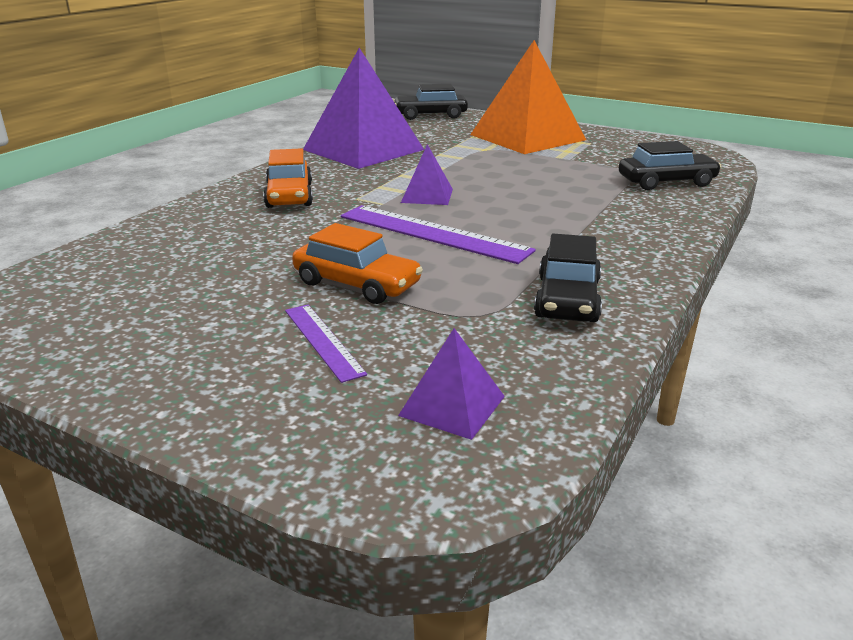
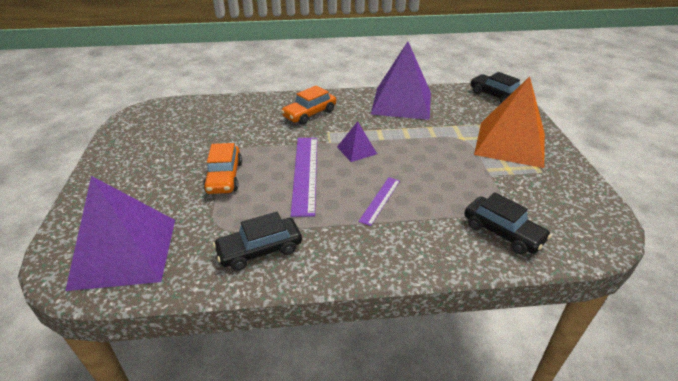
camera: 55 degrees right, 10 degrees up
purple ruler [285,305,367,383] -> purple ruler moved to [358,177,400,226]
purple pyramid [398,328,505,440] -> purple pyramid [65,176,175,291], size x2.19

